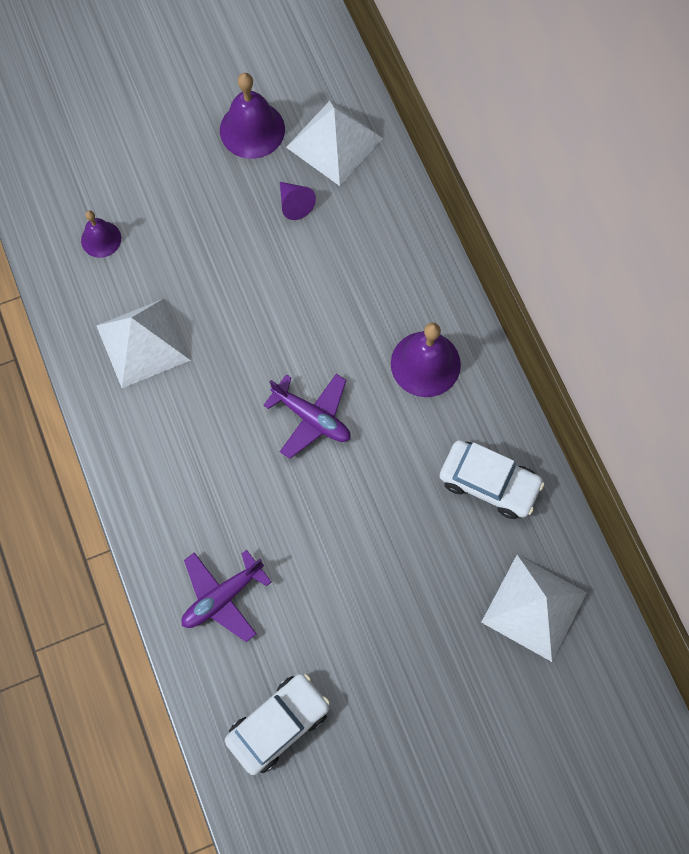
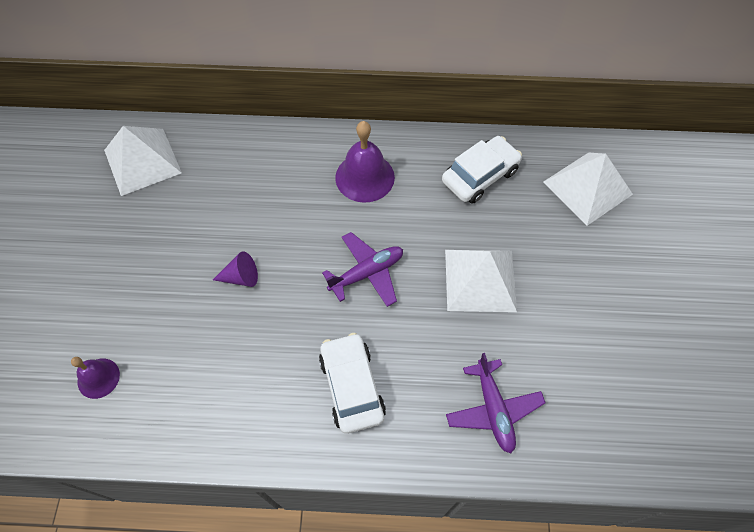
camera: 65 degrees left, 10 degrees down
white pyramid [96,299,191,388] -> white pyramid moved to [445,250,517,312]
purple bell [220,73,285,159] -> none
white car [225,674,330,775] -> white car moved to [319,333,386,434]
purple cone [280,182,316,220] -> purple cone moved to [213,251,258,287]

